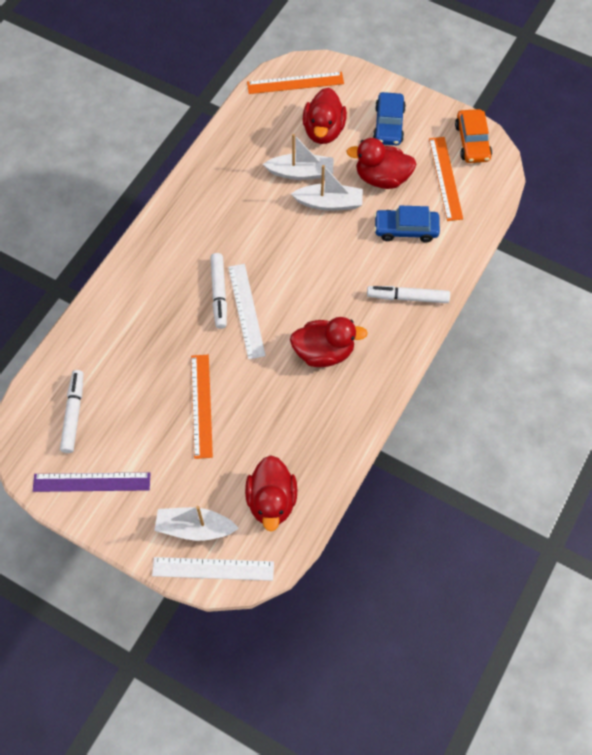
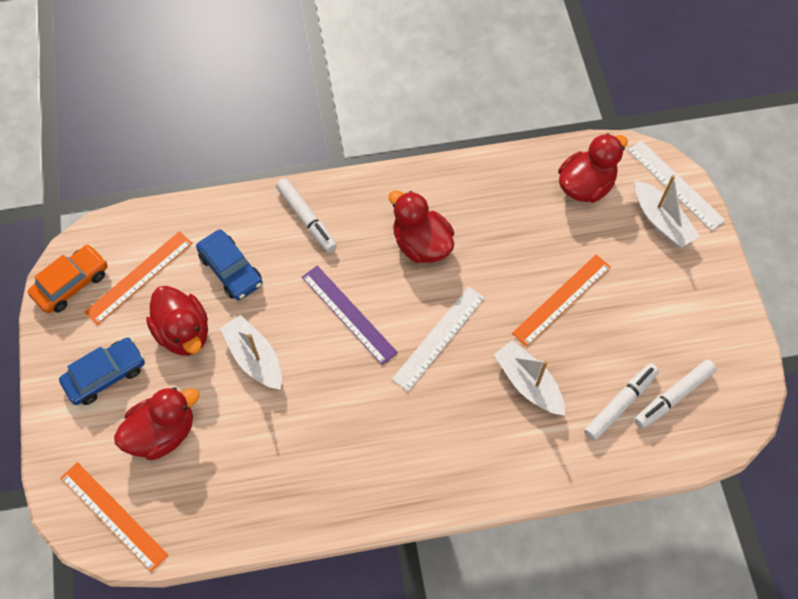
camera: 130 degrees left, 0 degrees up
purple ruler [33,472,150,492] -> purple ruler moved to [302,266,398,365]
white marker [210,253,227,329] -> white marker moved to [584,363,659,441]
white boat [263,134,333,180] -> white boat moved to [494,340,565,415]

